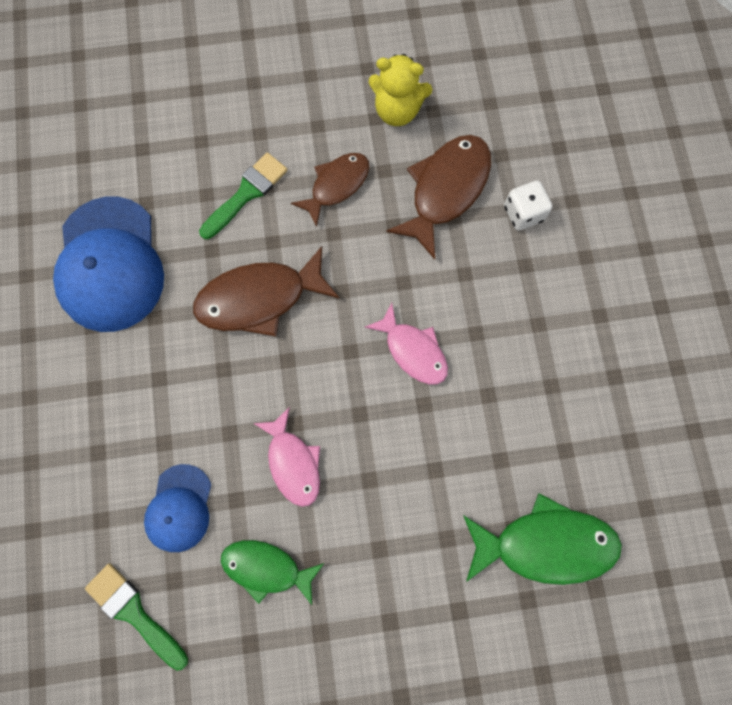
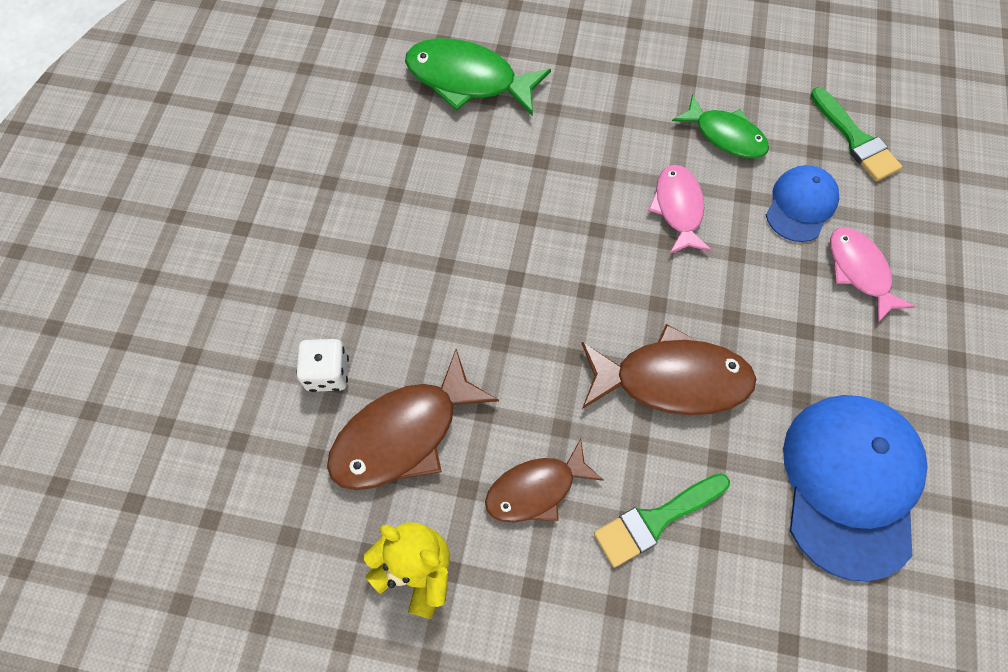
camera: 160 degrees left, 10 degrees down
pink fish [364,303,448,385] -> pink fish moved to [830,227,915,323]

